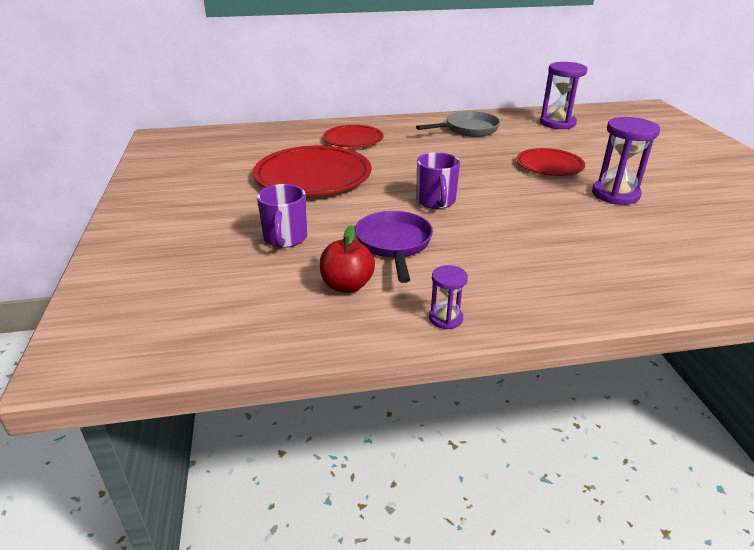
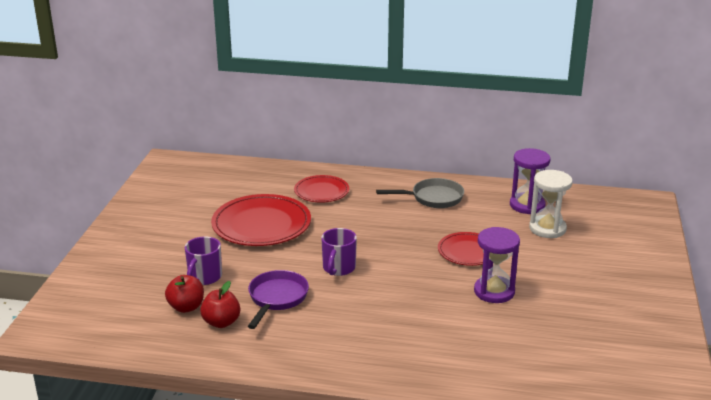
camera: 20 degrees right, 5 degrees down
purple hourglass [429,265,468,329] -> none
none -> red apple [165,275,204,313]
none -> white hourglass [529,170,573,238]

